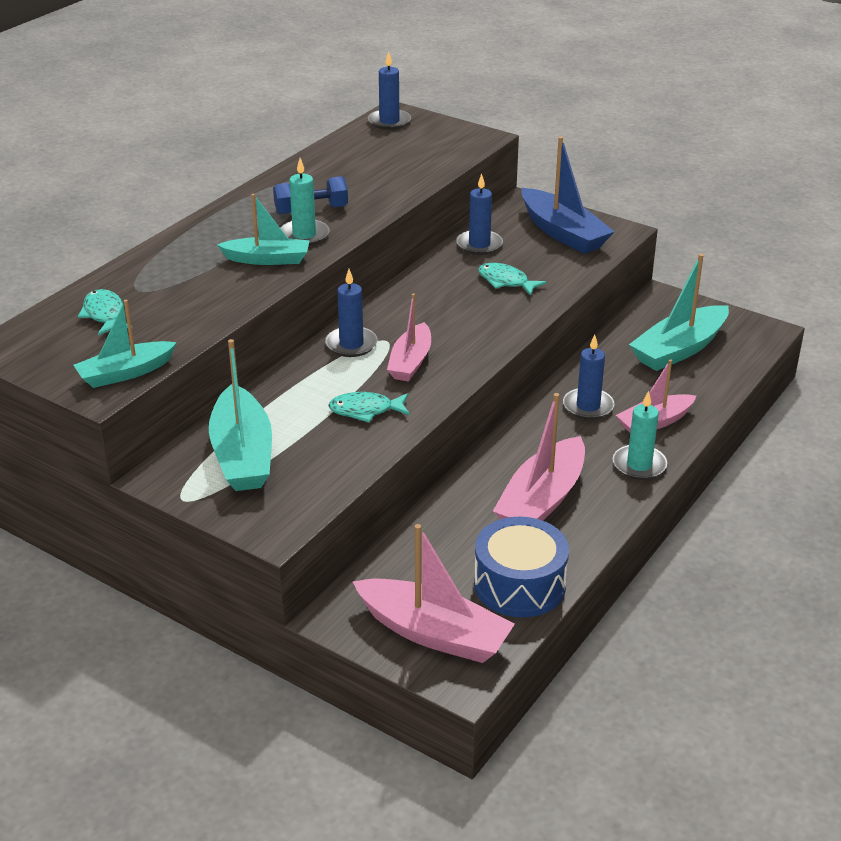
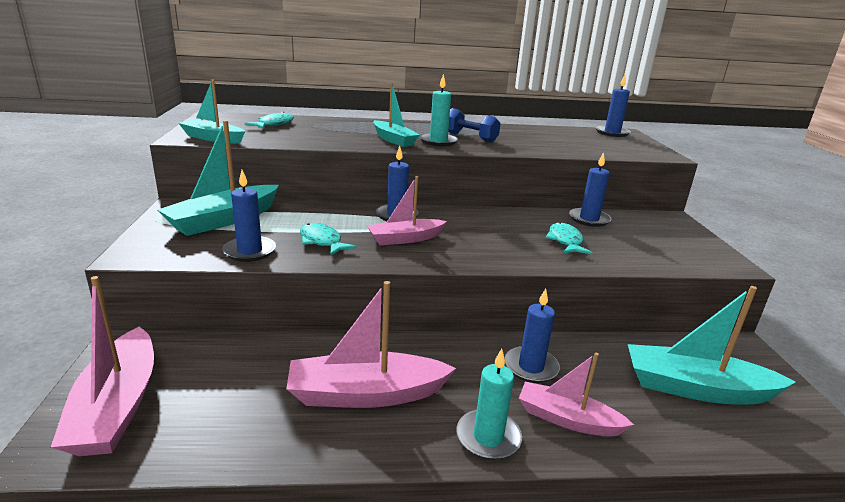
camera: 50 degrees right, 10 degrees down
blue drum [474,517,569,617] -> none
blue boat [522,136,615,254] -> none
none -> blue candle [222,170,276,262]

